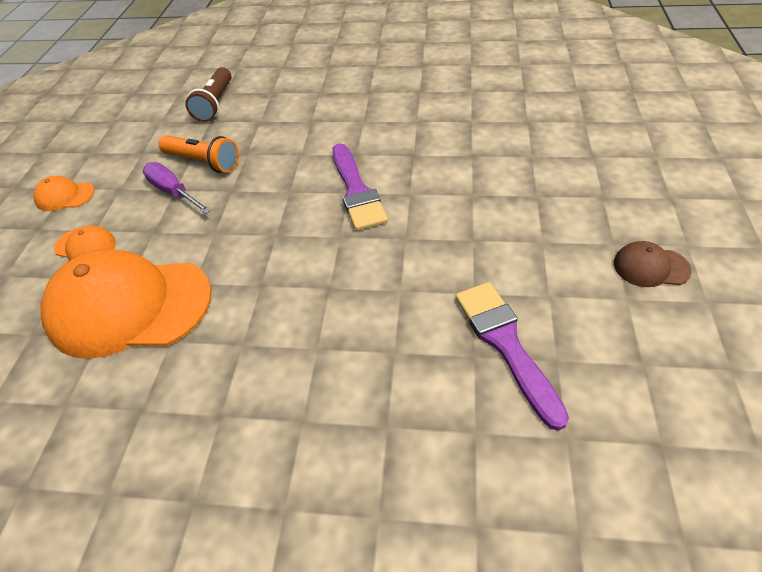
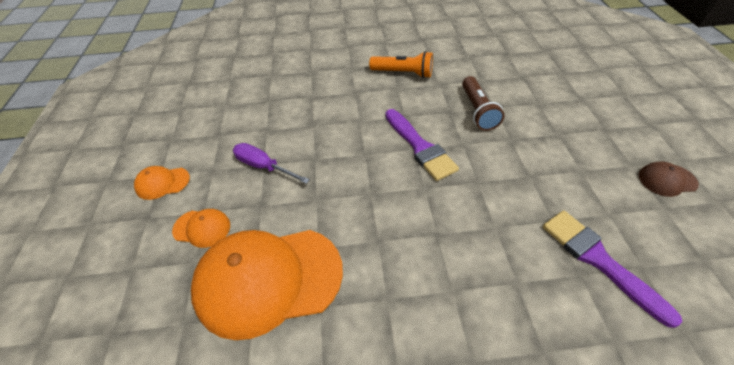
camera: 15 degrees left, 0 degrees up
orange flashlight [158,135,239,173] -> orange flashlight moved to [369,51,433,78]
brown flashlight [185,67,232,122] -> brown flashlight moved to [462,76,504,131]

